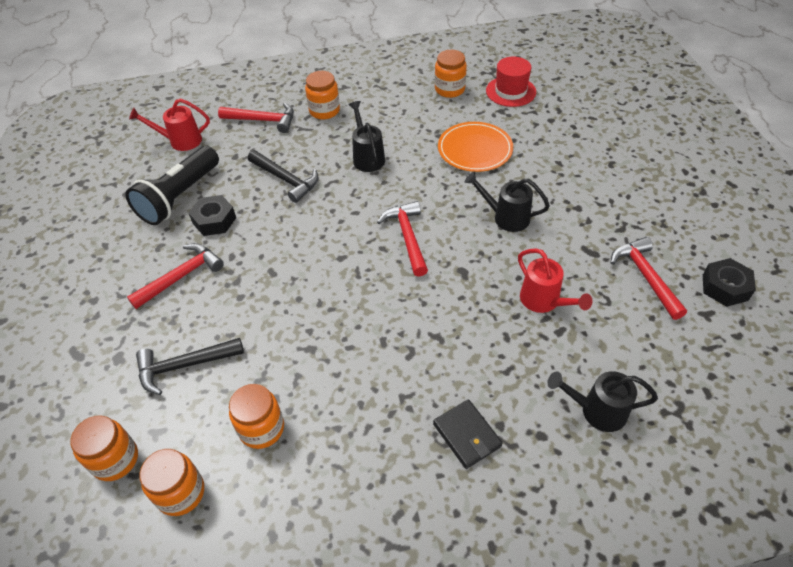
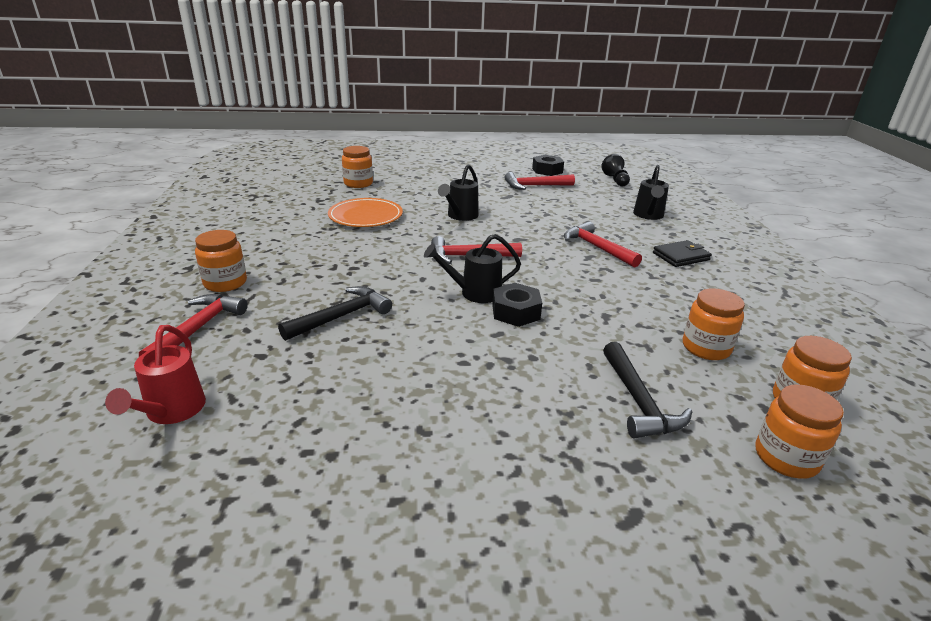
camera: 85 degrees left, 20 degrees down
black flashlight [125,146,219,225] -> none
red hammer [127,243,224,309] -> red hammer moved to [564,221,642,268]
black nut [189,195,236,236] -> black nut moved to [492,283,542,327]
black watering can [348,101,385,172] -> black watering can moved to [424,234,521,303]
orange jar [435,50,467,98] -> orange jar moved to [342,146,373,188]
red hat [486,57,536,107] -> none
red watering can [518,248,592,313] -> none
none -> black pawn [601,154,630,187]

